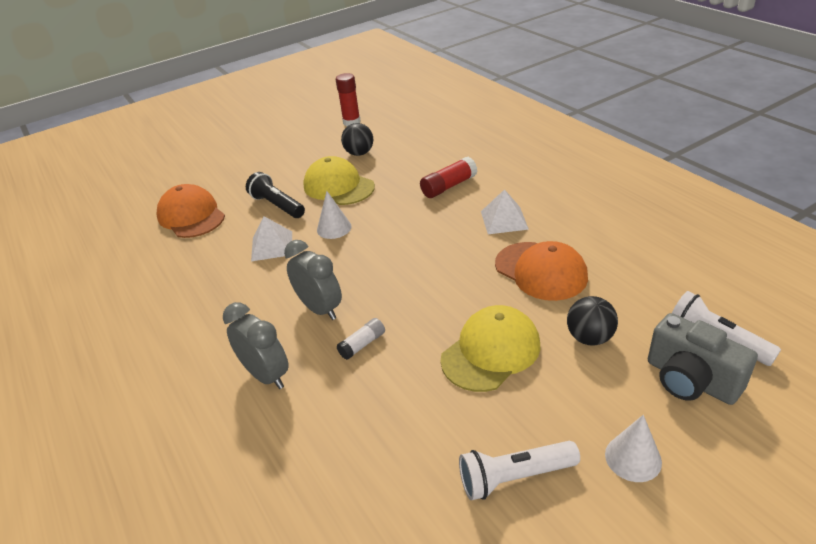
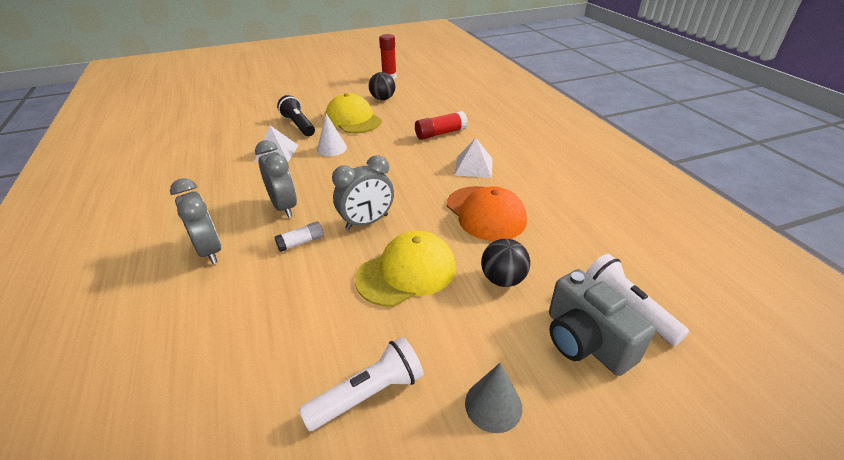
camera: 10 degrees right, 0 degrees up
orange cap [156,184,225,238] -> none
white flashlight [459,441,580,500] -> white flashlight turned 150 degrees clockwise [299,337,424,431]
white cone [605,415,662,482] -> grey cone [465,363,522,433]
none -> grey clock [332,155,394,230]

